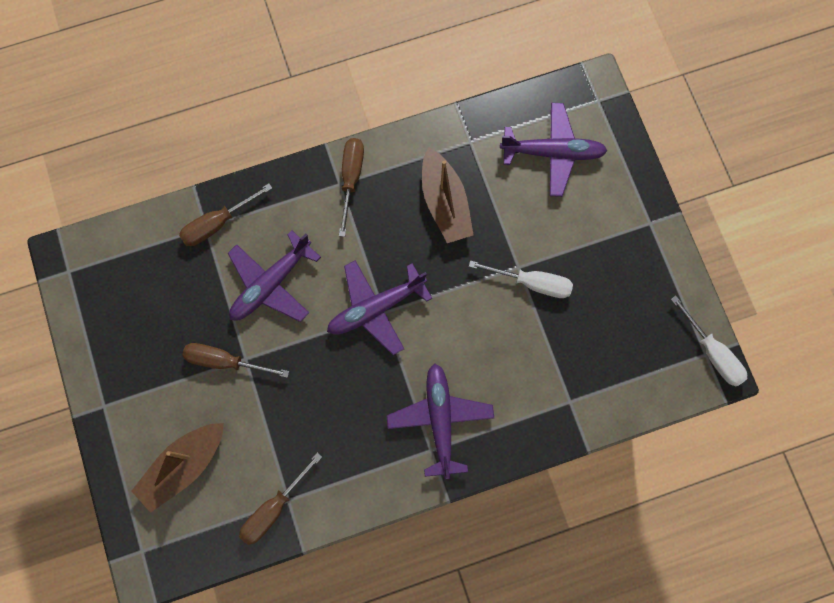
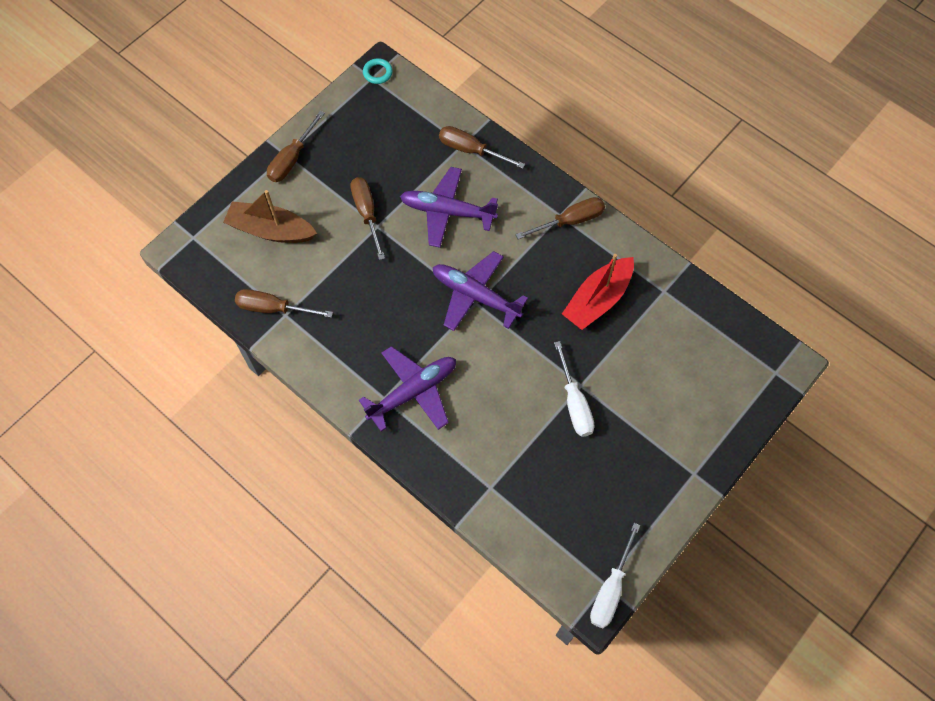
camera: 60 degrees right, 10 degrees down
brown boat [422,147,474,243] -> red boat [562,254,634,330]
purple plane [500,103,608,197] -> none
none -> brown screwdriver [267,111,325,182]
none -> turquoise ring [363,58,393,84]

